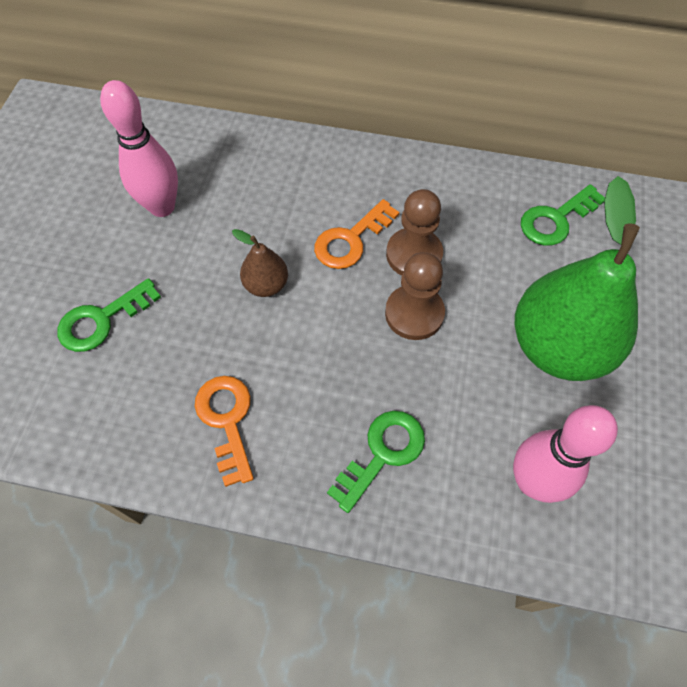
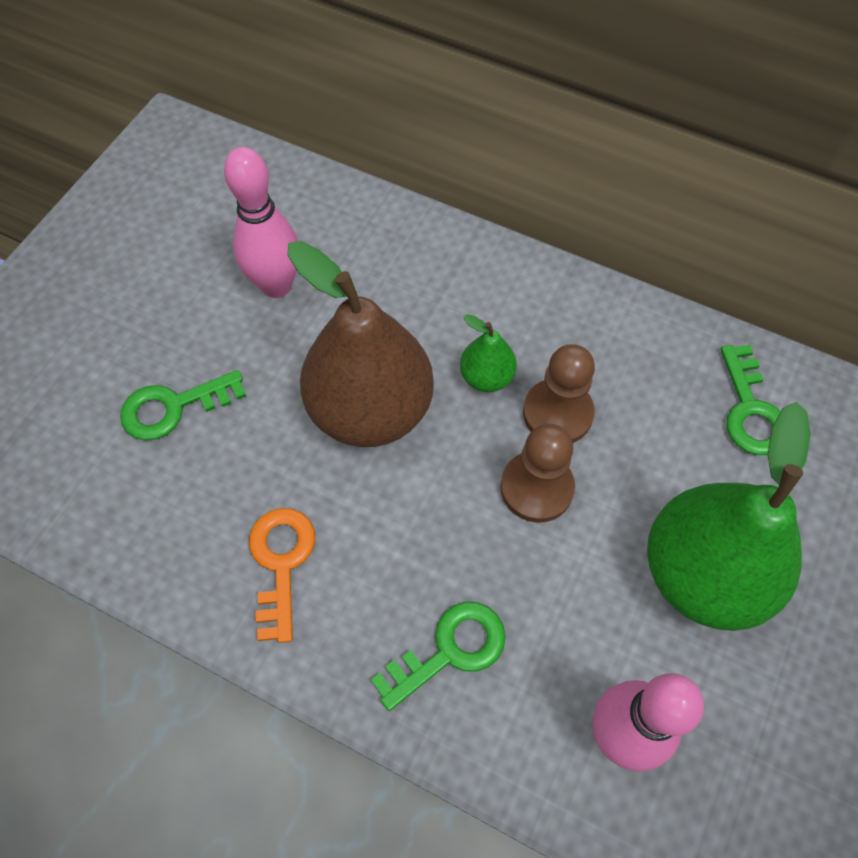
camera: 15 degrees right, 0 degrees up
brown pear [232,229,288,297] -> brown pear [288,241,434,447], size x2.23
orange key [314,199,399,269] -> green pear [460,314,517,392]
green key [521,184,605,246] -> green key turned 75 degrees counterclockwise [720,345,781,455]

